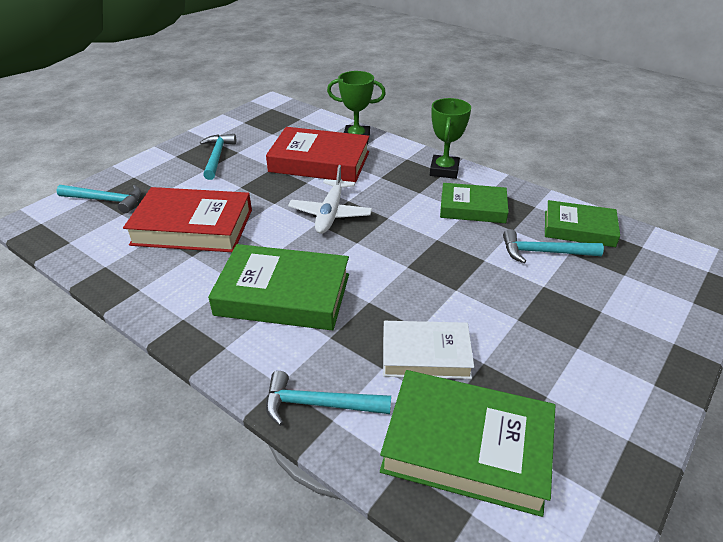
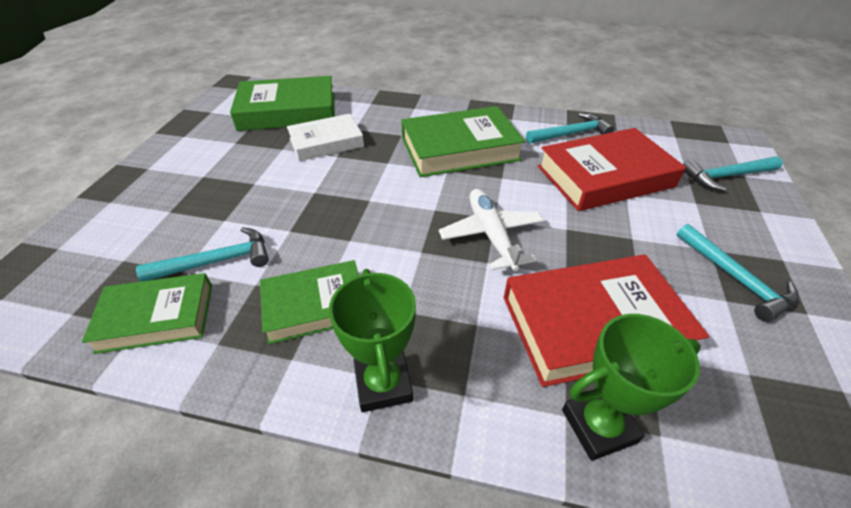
camera: 155 degrees right, 5 degrees up
turquoise hammer [266,371,391,426] -> turquoise hammer moved to [526,113,614,144]

